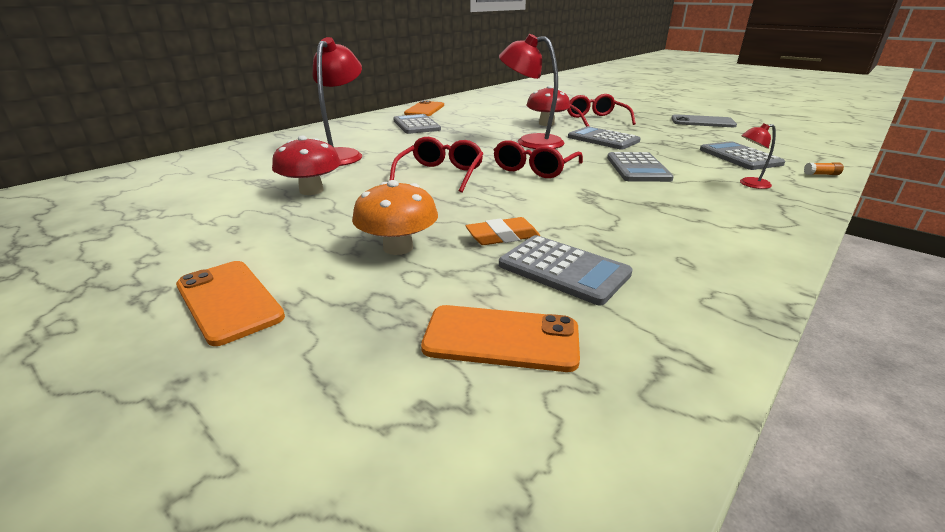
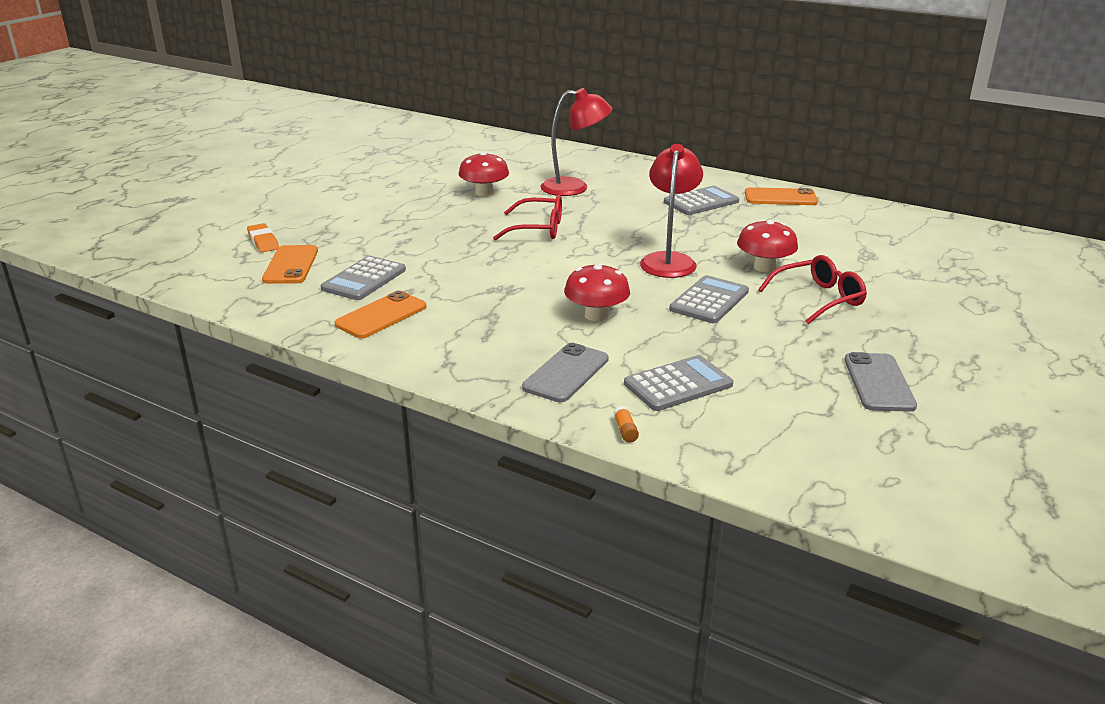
camera: 80 degrees right, 0 degrees up
orange phone [176,261,285,346] -> orange phone moved to [335,291,426,338]
orange mushroom [352,180,438,255] -> none
orange eraser [465,217,540,245] -> orange eraser moved to [247,223,279,252]
red glasses [494,140,583,178] -> none
grey calculator [607,152,674,182] -> red mushroom [564,263,630,321]
red lamp [740,123,776,189] -> grey phone [522,343,609,402]

